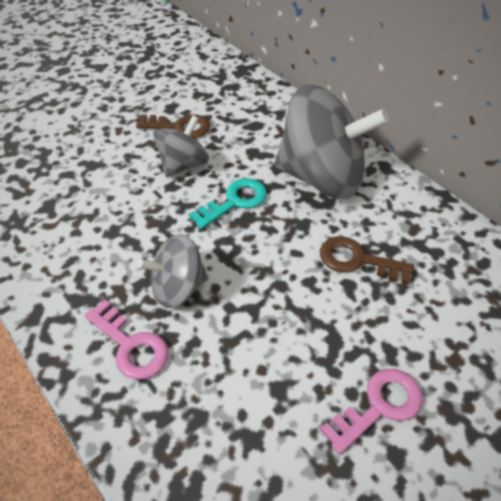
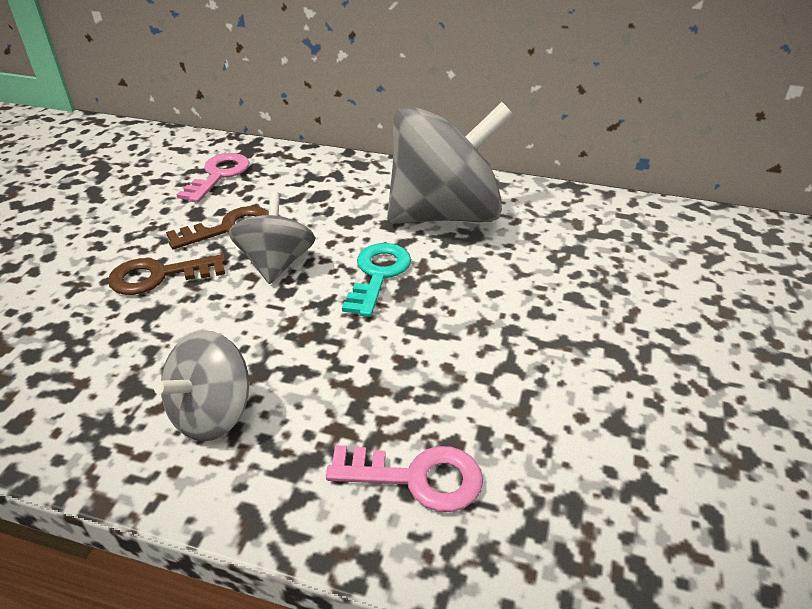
camera: 35 degrees left, 10 degrees down
grey spinning top [138,234,208,308] -> grey spinning top moved to [154,330,249,441]
brown key [320,236,414,284] -> brown key moved to [108,254,226,295]
pink key [320,369,423,455] -> pink key moved to [177,153,250,203]

